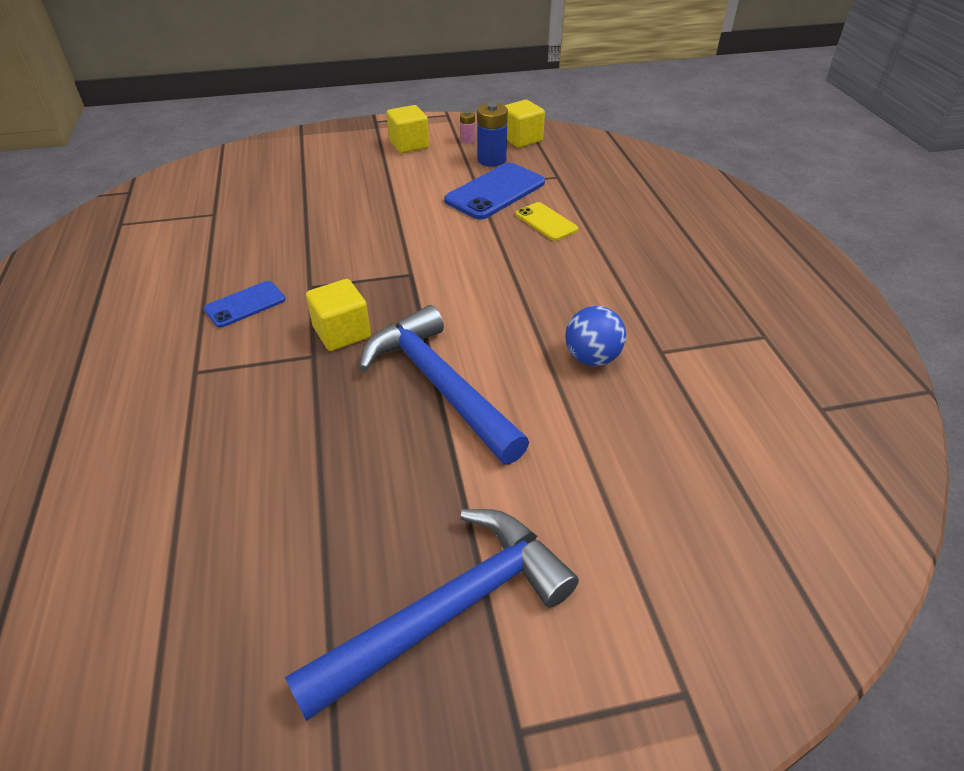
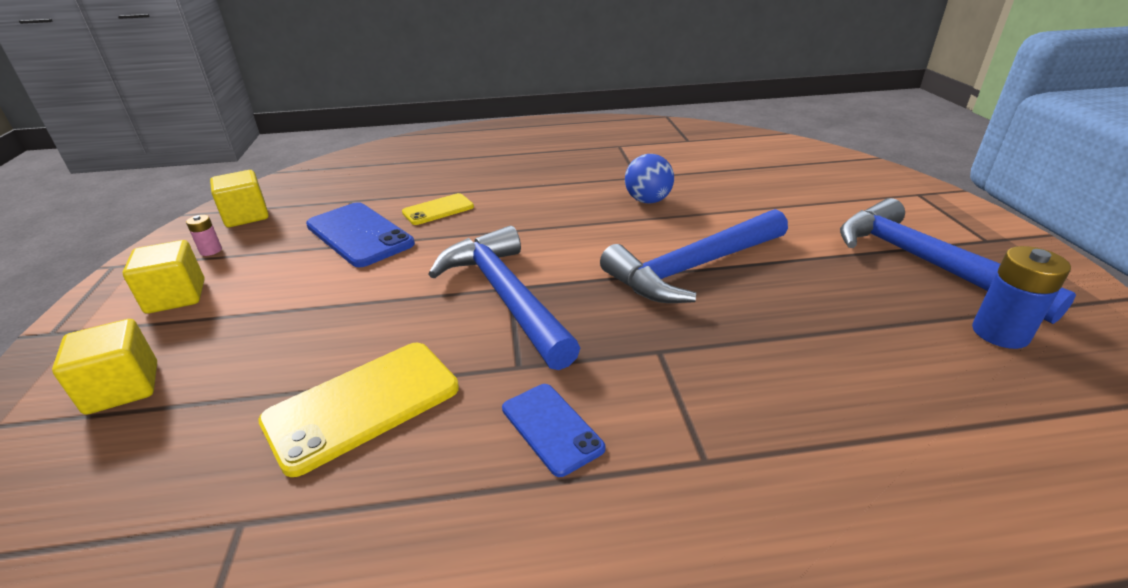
camera: 85 degrees left, 10 degrees down
yellow cube [306,279,371,351] -> yellow cube moved to [52,319,157,415]
blue battery [477,103,508,167] -> blue battery moved to [972,246,1071,349]
none -> yellow phone [258,343,459,477]
none -> blue hammer [429,226,580,370]

